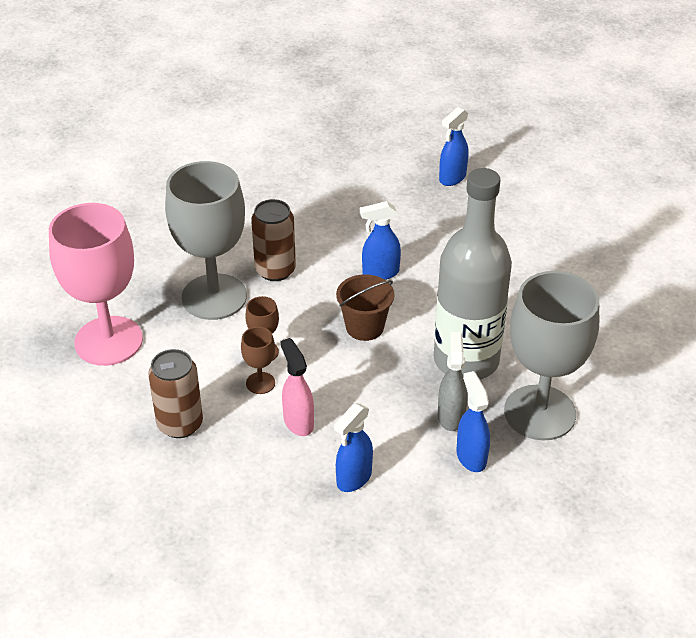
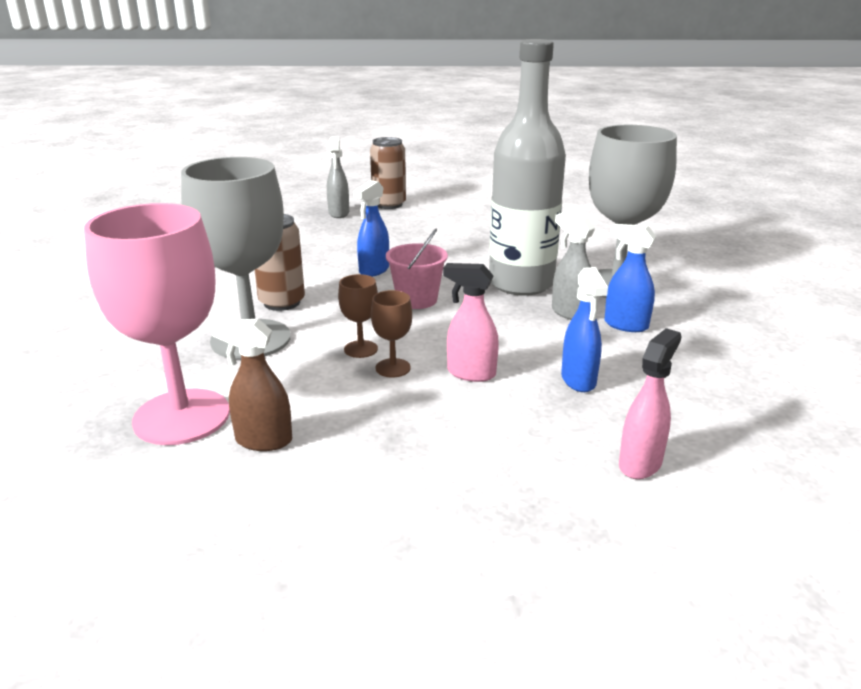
camera: 45 degrees left, 15 degrees down
brown can [148,349,203,438] -> brown can moved to [370,137,406,209]
brown bucket [336,274,394,341] -> pink bucket [386,229,448,309]
blue spray bottle [439,107,469,186] -> grey spray bottle [327,137,349,218]
none -> brown spray bottle [211,319,292,451]
none -> pink spray bottle [619,328,682,479]

